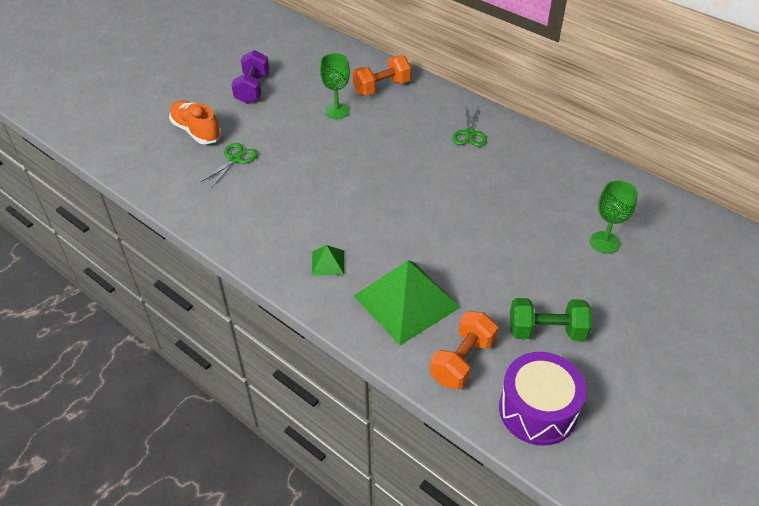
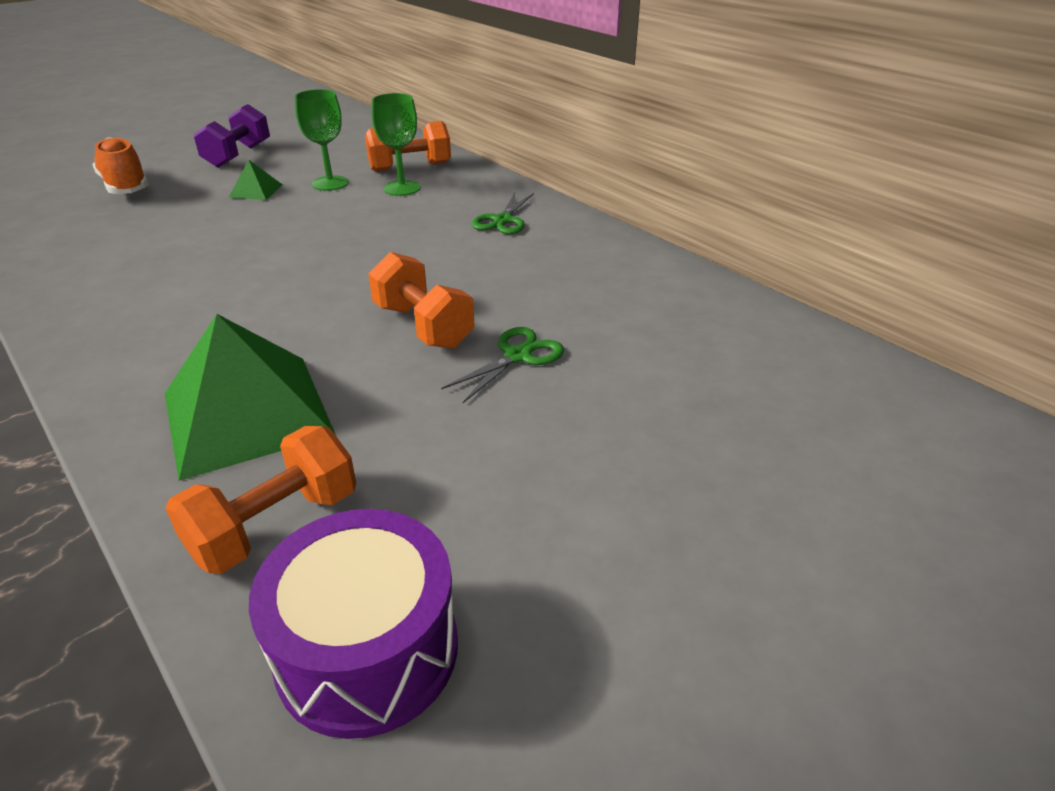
camera: 10 degrees right, 10 degrees down
green scissors [200,143,258,188] -> green scissors moved to [441,327,564,403]
green pyramid [311,245,344,276] -> green pyramid moved to [229,160,282,200]
green dumbbell [510,298,592,341] -> none
green goblet [590,180,638,254] -> green goblet moved to [372,93,420,196]
none -> orange dumbbell [368,252,475,349]

